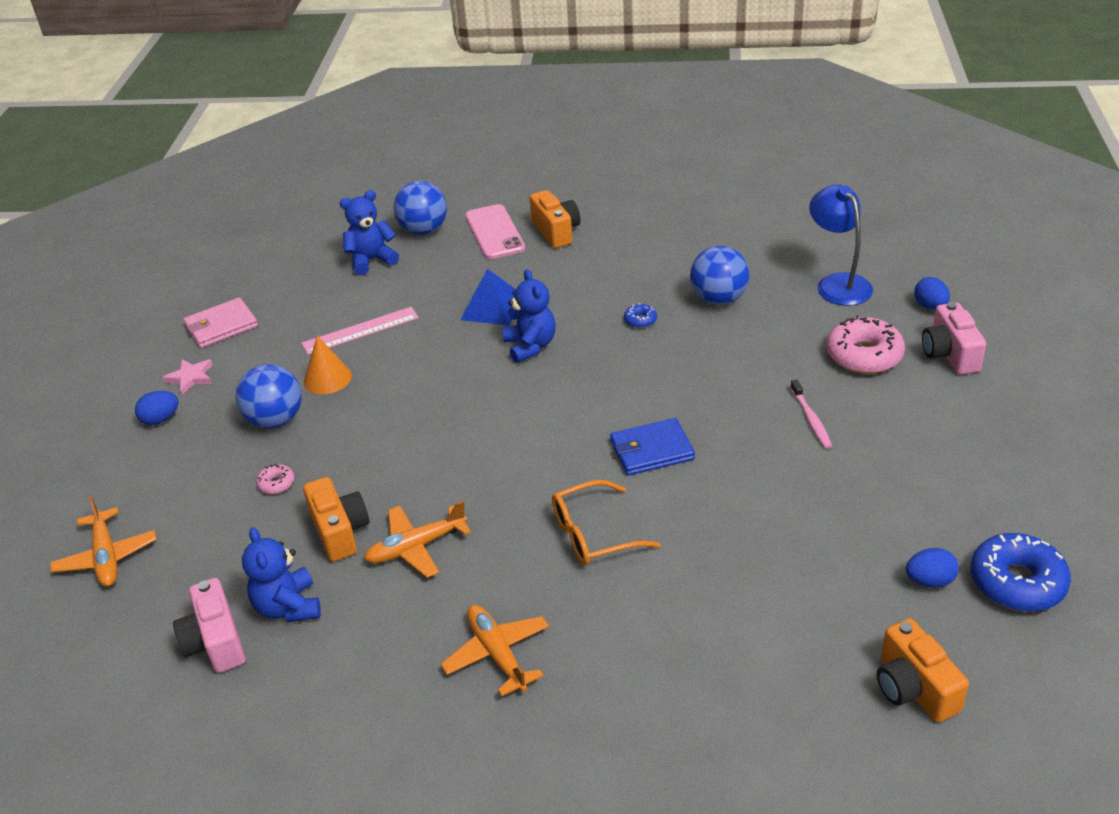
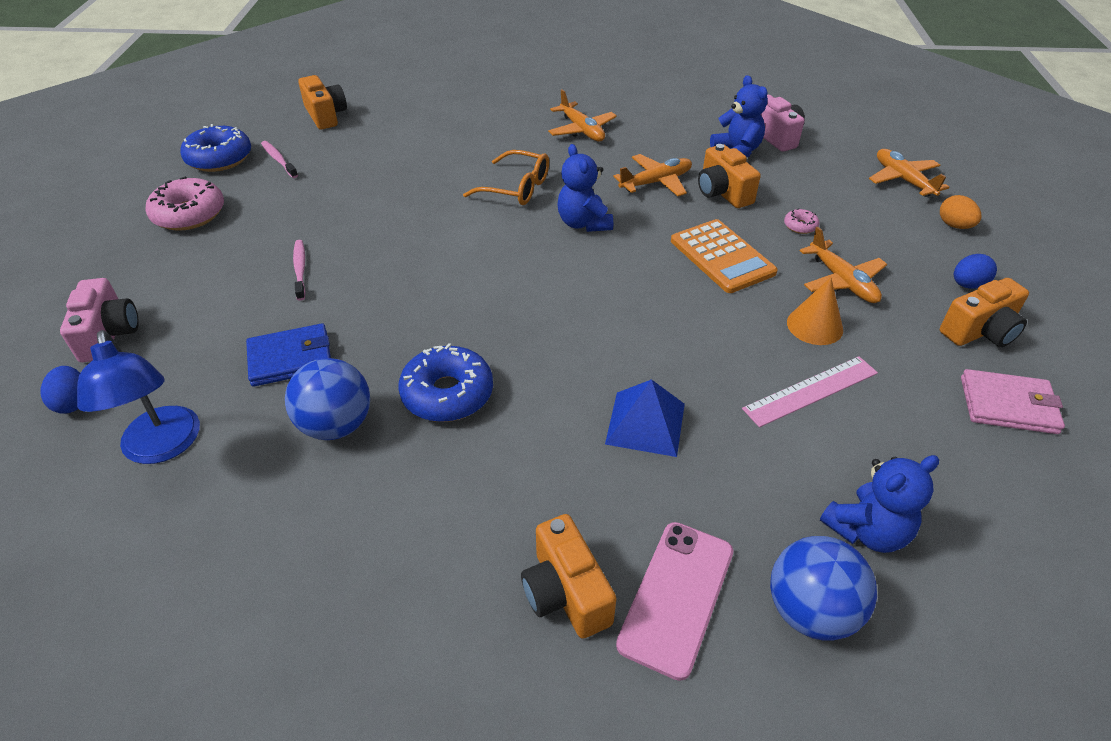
camera: 175 degrees right, 5 degrees up
pink star [162,359,213,394] -> orange camera [940,278,1029,347]
pink wallet [183,297,258,348] -> pink wallet turned 45 degrees clockwise [961,369,1065,434]
blue ball [235,364,302,428] -> orange plane [800,227,887,303]
pink phone [465,204,525,259] -> pink phone turned 45 degrees clockwise [616,522,733,681]
blue teddy bear [503,269,556,363] -> blue teddy bear moved to [557,144,613,232]
orange glasses [552,480,661,565] -> orange glasses turned 45 degrees clockwise [463,150,549,205]
blue wallet [610,418,695,476] -> blue wallet moved to [246,323,331,387]
blue donut [624,303,657,328] -> blue donut [398,343,493,422], size x2.17
pink donut [826,315,905,374] -> pink donut moved to [145,176,224,231]
blue egg [906,548,959,588] -> pink toothbrush [261,141,298,178]
none -> orange calculator [671,219,778,293]
none -> orange egg [940,195,982,229]

